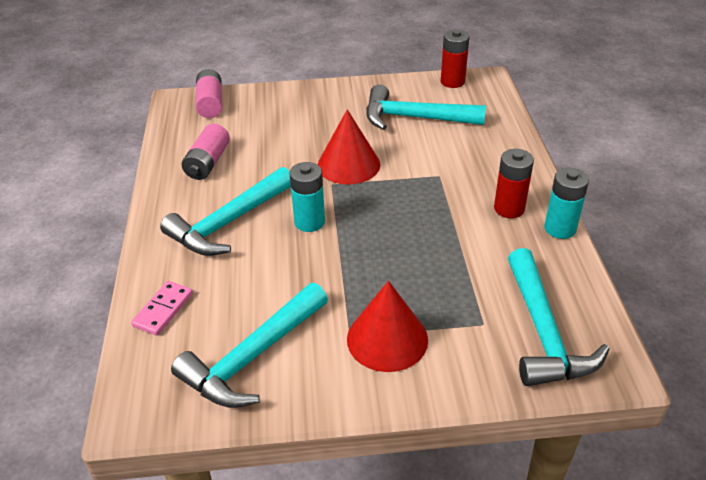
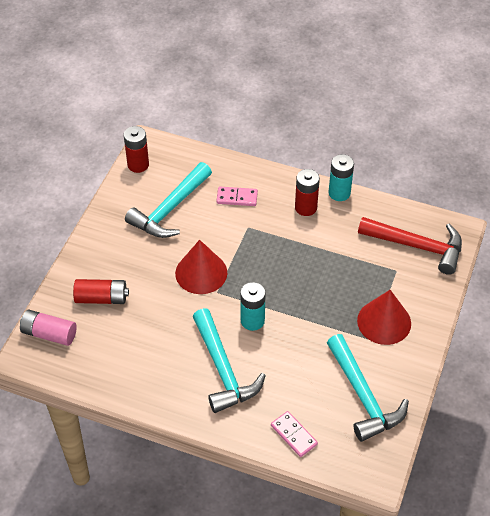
camera: 65 degrees left, 10 degrees up
pink battery [182,124,230,180] -> none
turquoise hammer [508,248,610,386] -> red hammer [358,217,462,275]
none -> red battery [73,279,129,304]
none -> pink domino [216,187,258,206]

